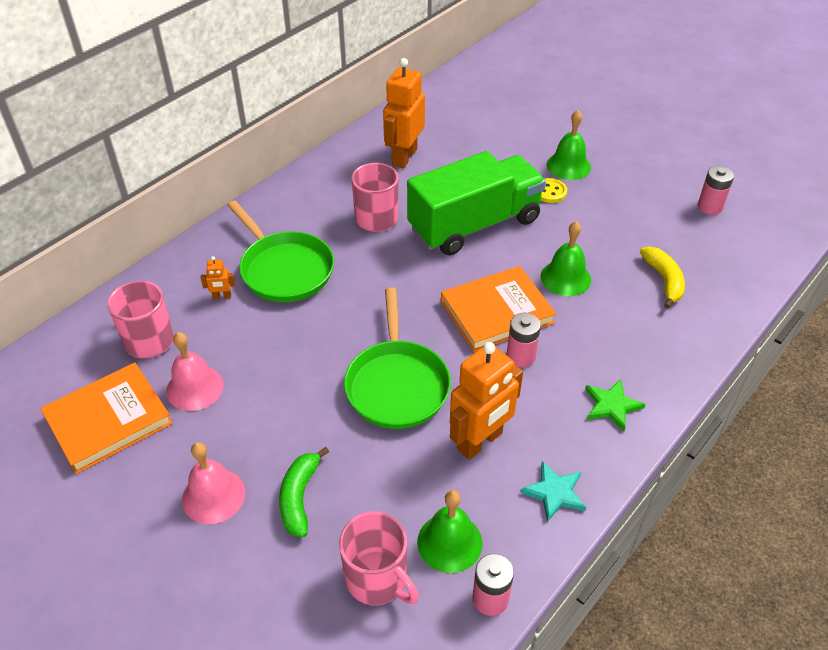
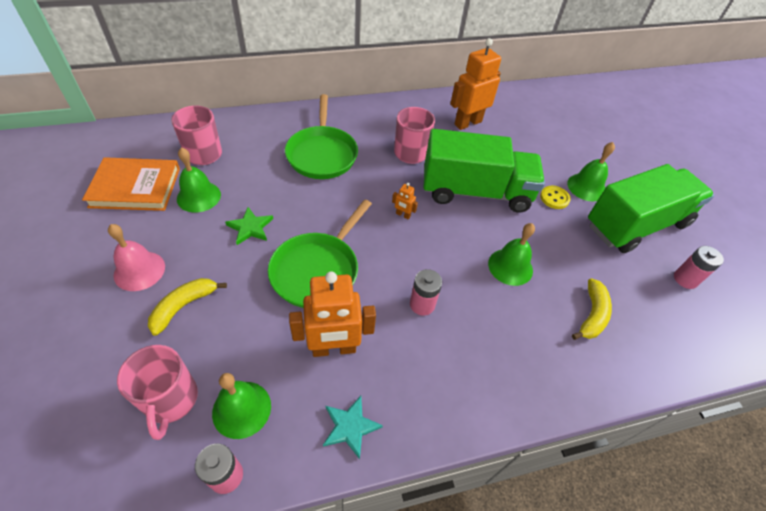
camera: 30 degrees right, 5 degrees up
pink bell [166,332,224,411] -> green bell [177,147,221,213]
orange robot [201,256,235,299] -> orange robot moved to [392,182,418,219]
green banana [279,447,329,537] -> yellow banana [148,278,227,336]
orange book [441,266,556,352] -> none
green star [585,379,646,431] -> green star moved to [225,207,273,245]
none -> green truck [588,164,714,253]

